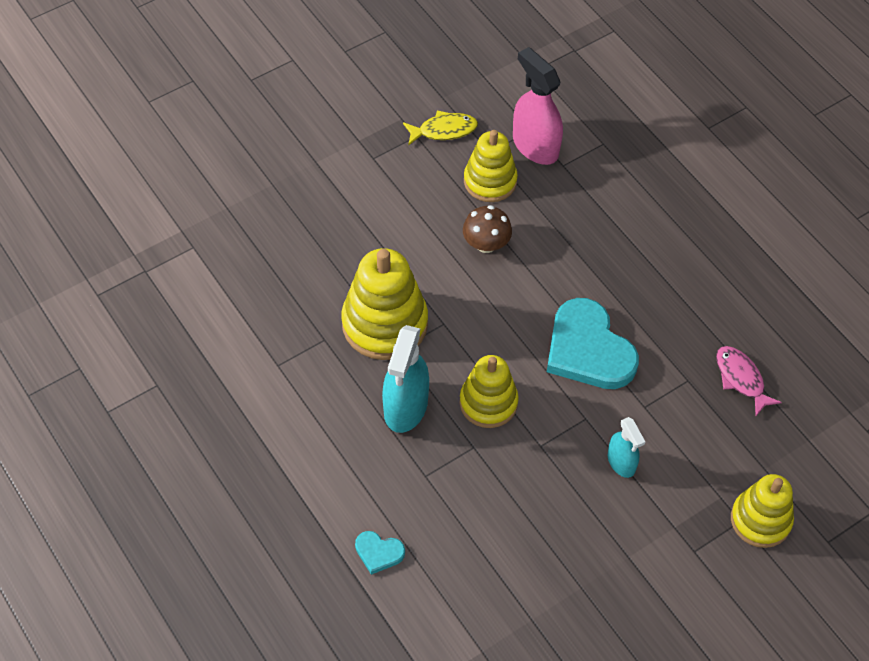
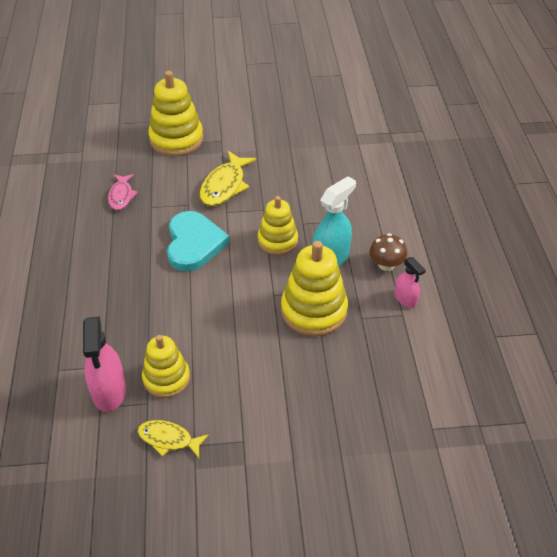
camera: 150 degrees left, 10 degrees down
turquoise heart [355,531,405,575] -> none
brown mushroom [463,205,512,253] -> brown mushroom moved to [370,233,407,271]
turquoise spray bottle [608,417,645,478] -> yellow fish [200,151,256,206]
yellow stacking toy [731,474,794,548] -> yellow stacking toy [148,71,204,156], size x1.52
none -> pink spray bottle [395,257,426,308]

